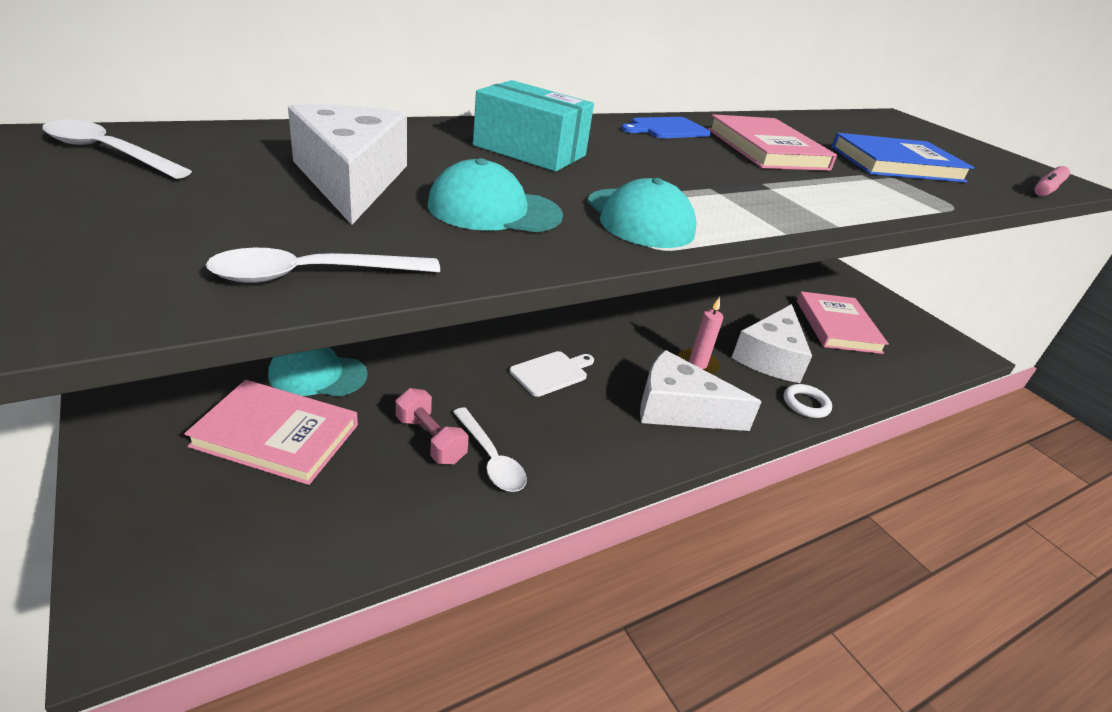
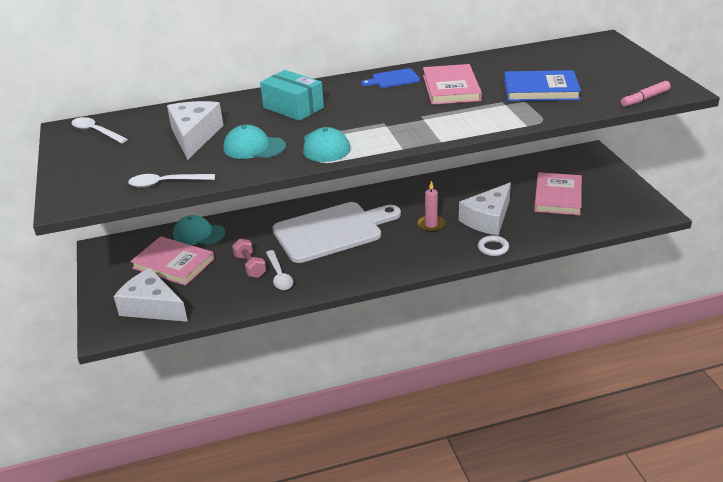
camera: 20 degrees right, 0 degrees up
white cutting board [510,351,594,397] -> white cutting board [272,202,401,263], size x2.33
white cheese [640,350,761,431] -> white cheese moved to [114,268,188,322]

